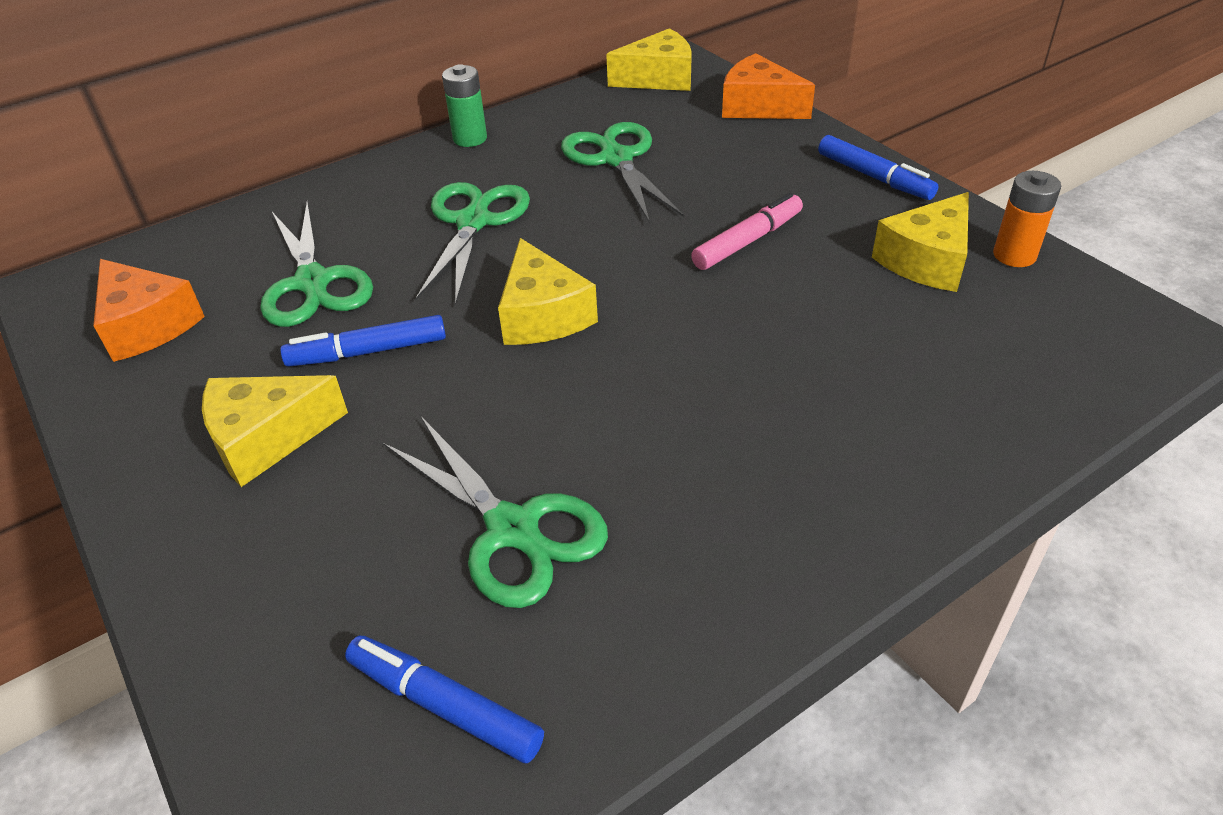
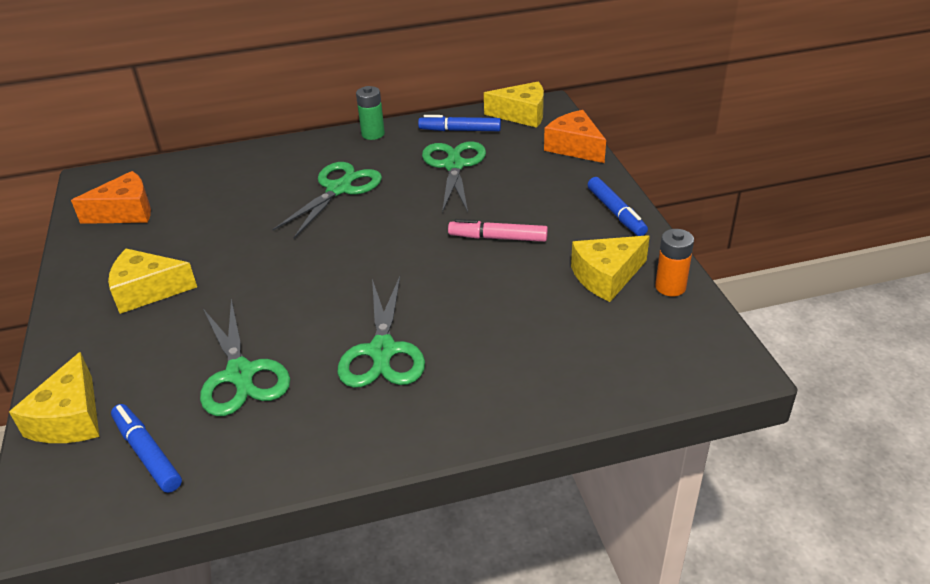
camera: 20 degrees right, 5 degrees down
orange cheese [93,259,205,362] -> orange cheese turned 90 degrees counterclockwise [71,171,151,224]
green scissors [260,202,373,327] -> green scissors moved to [338,276,425,388]
blue marker [280,315,446,367] -> blue marker moved to [418,115,501,131]
yellow cheese [498,238,598,345] -> yellow cheese moved to [9,352,99,443]
pink marker [691,193,803,270] -> pink marker turned 150 degrees counterclockwise [448,219,548,242]

